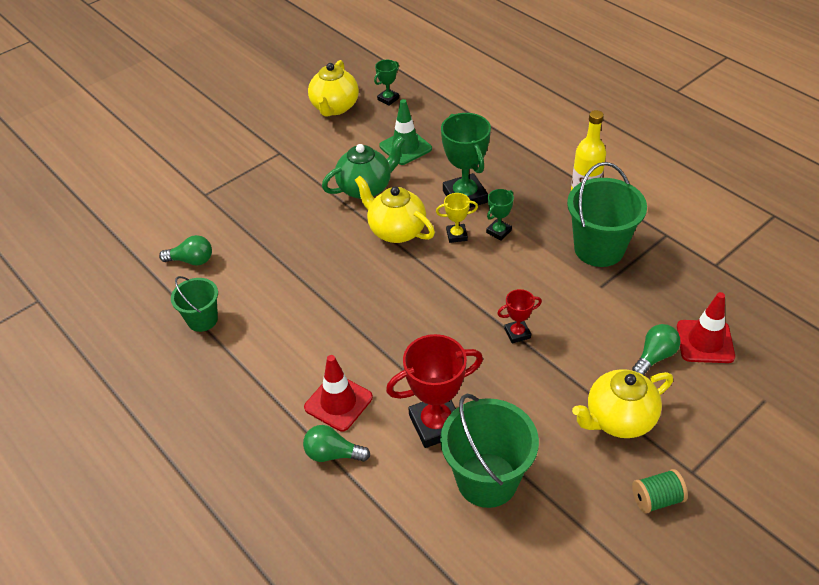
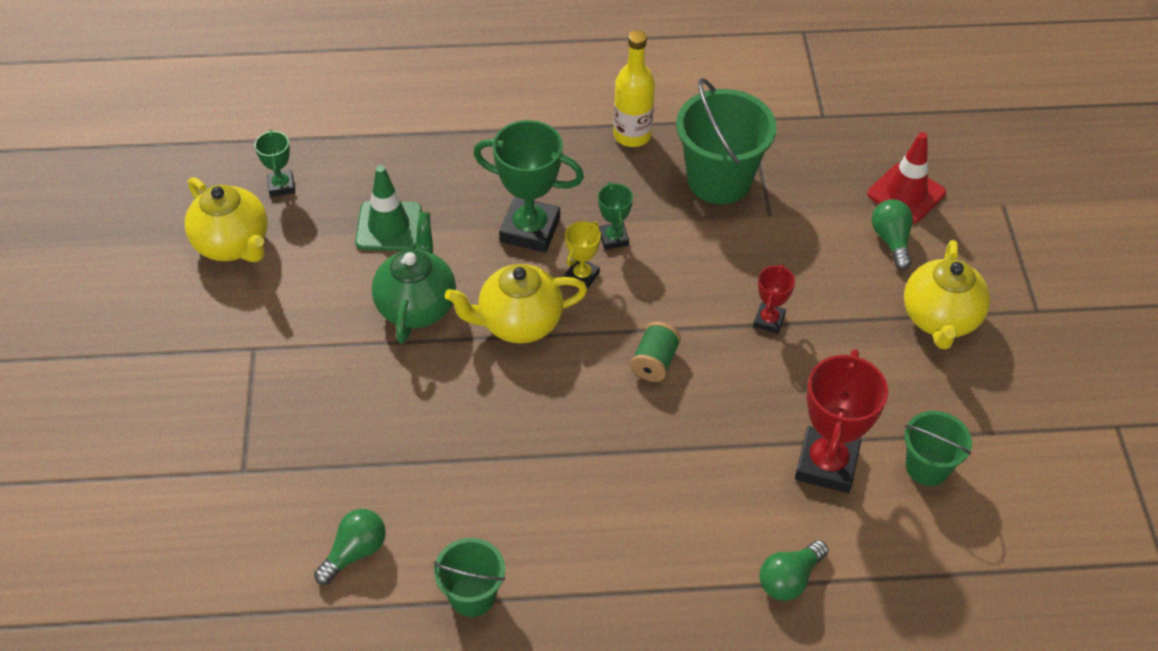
camera: 55 degrees left, 5 degrees up
red traffic cone [304,355,373,432] -> none
green bucket [440,393,539,508] -> green bucket [904,411,972,486], size x0.58
green spool [632,469,688,513] -> green spool moved to [630,322,681,382]

